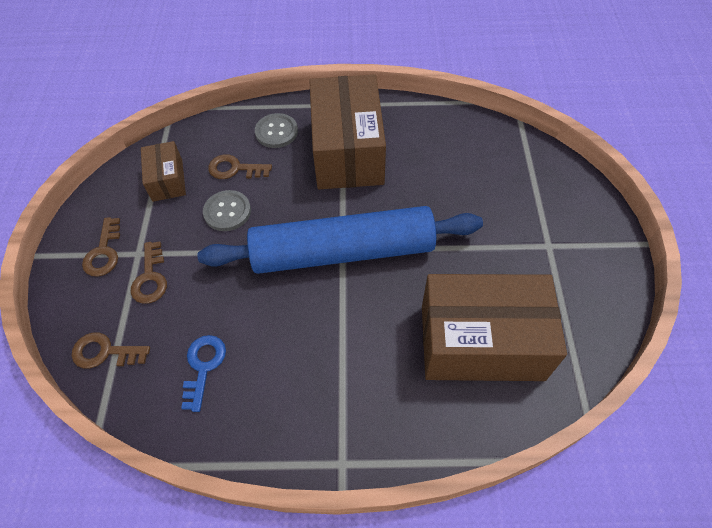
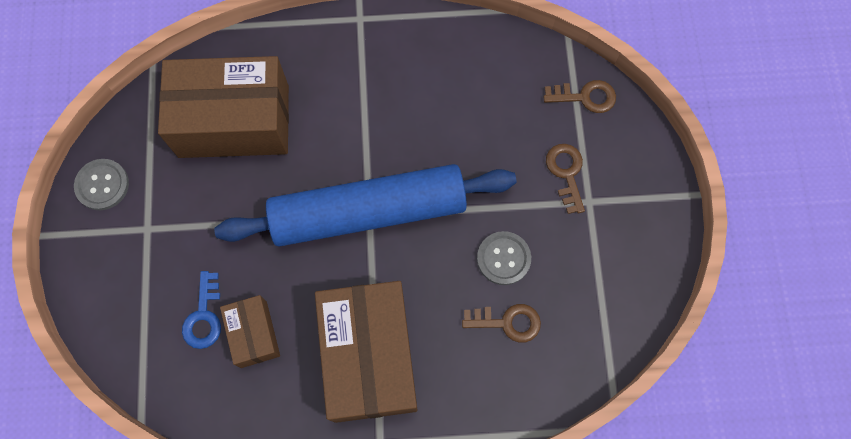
camera: 175 degrees right, 15 degrees up
brown key [82,217,120,277] -> none
brown box [141,141,186,202] -> brown box moved to [220,295,280,368]
blue key [181,335,226,412] -> blue key moved to [182,271,221,349]
grey button [255,113,298,148] -> grey button moved to [74,159,129,210]

